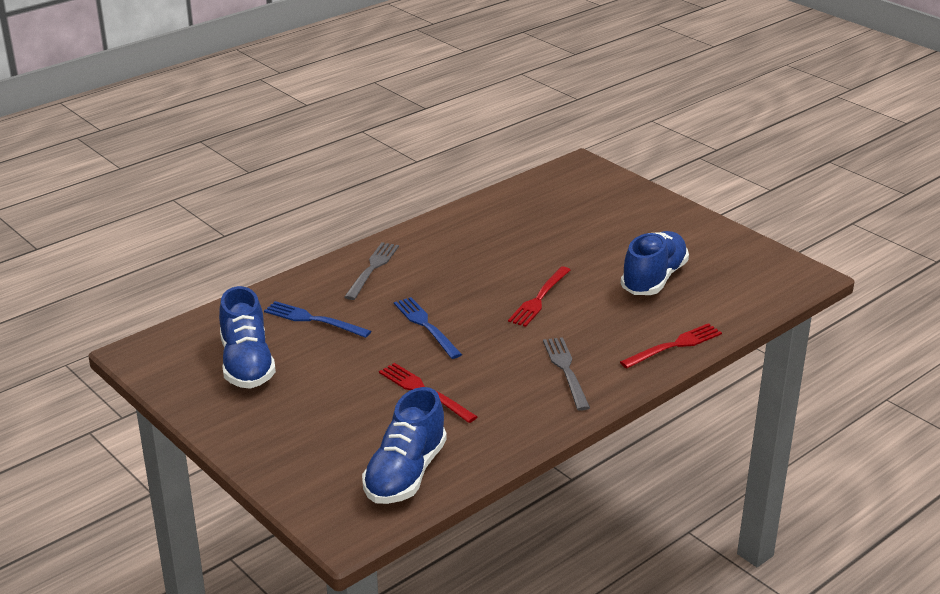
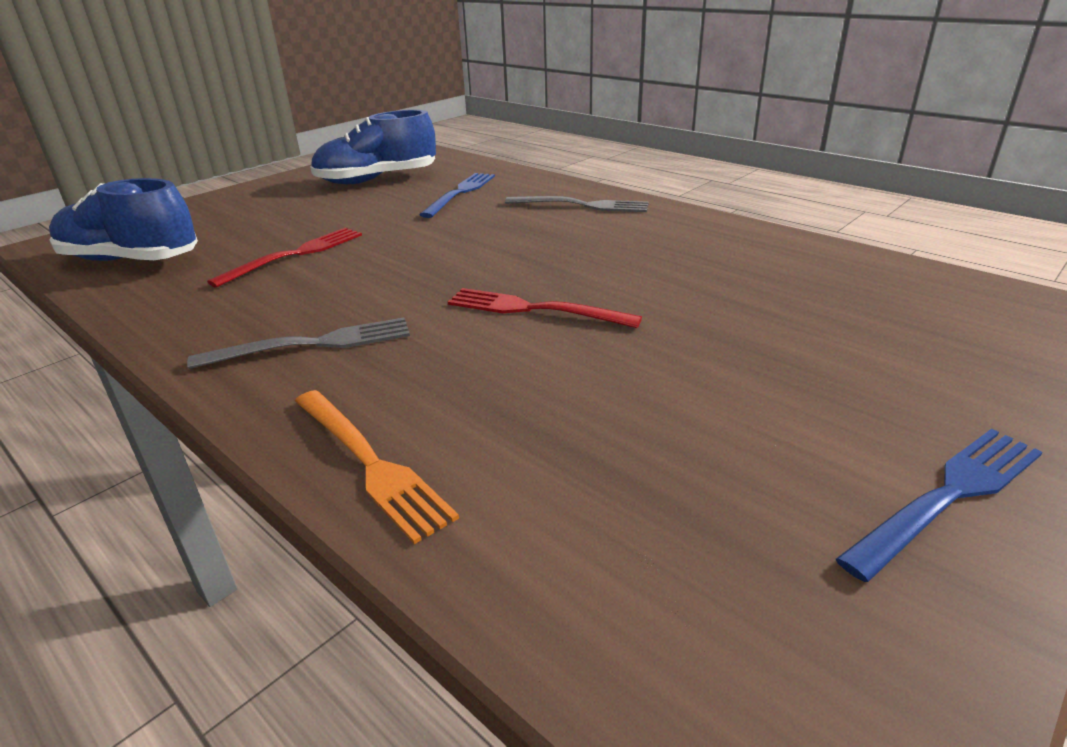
camera: 85 degrees right, 0 degrees up
blue fork [394,297,462,359] -> blue fork moved to [836,428,1042,582]
red fork [620,323,722,368] -> orange fork [295,390,459,544]
blue shoe [621,231,689,295] -> none

